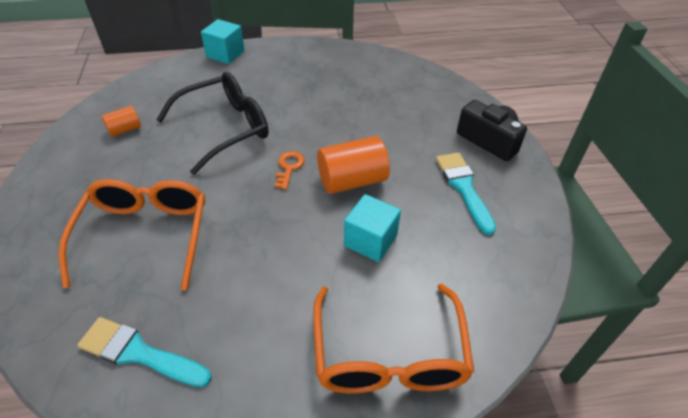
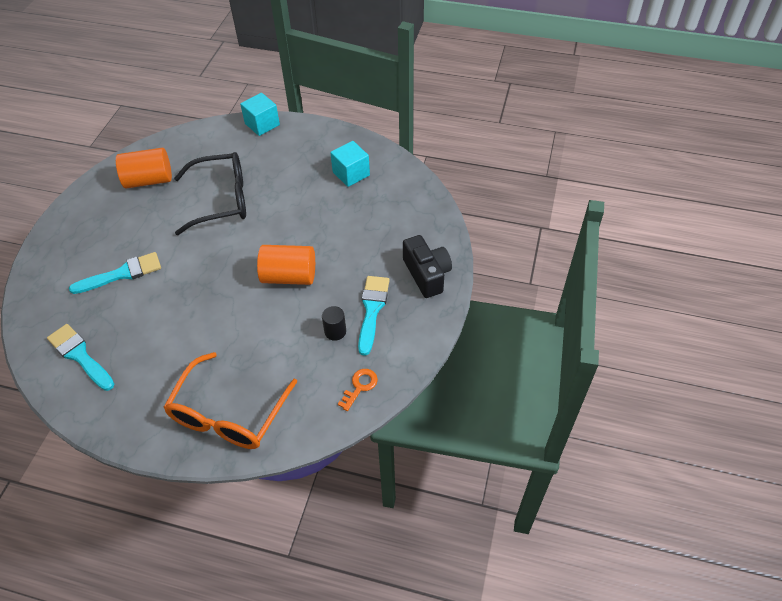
camera: 25 degrees right, 5 degrees up
orange glasses [59,179,205,290] -> turquoise brush [69,252,161,294]
orange cylinder [101,106,141,137] -> orange cylinder [116,148,172,189], size x1.83
orange key [274,151,305,189] -> orange key moved to [338,369,378,411]
turquoise cube [344,194,401,262] -> turquoise cube moved to [330,141,370,187]
none -> black cylinder [322,306,346,341]

